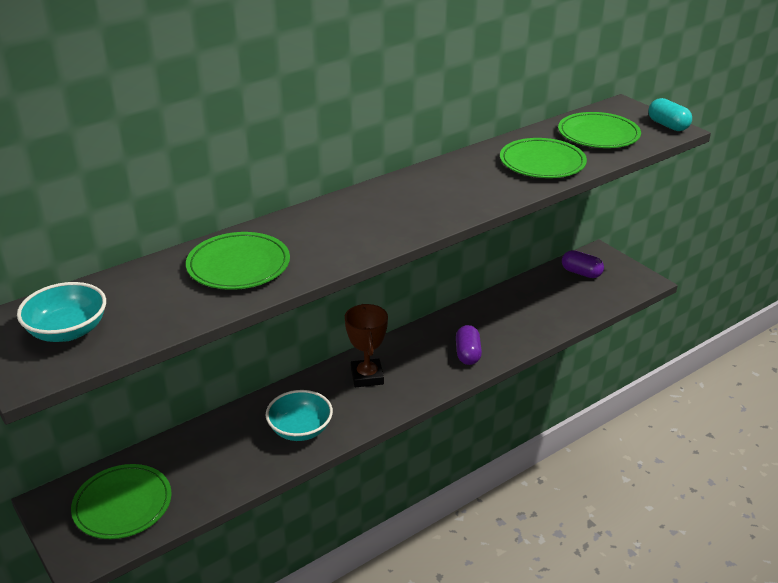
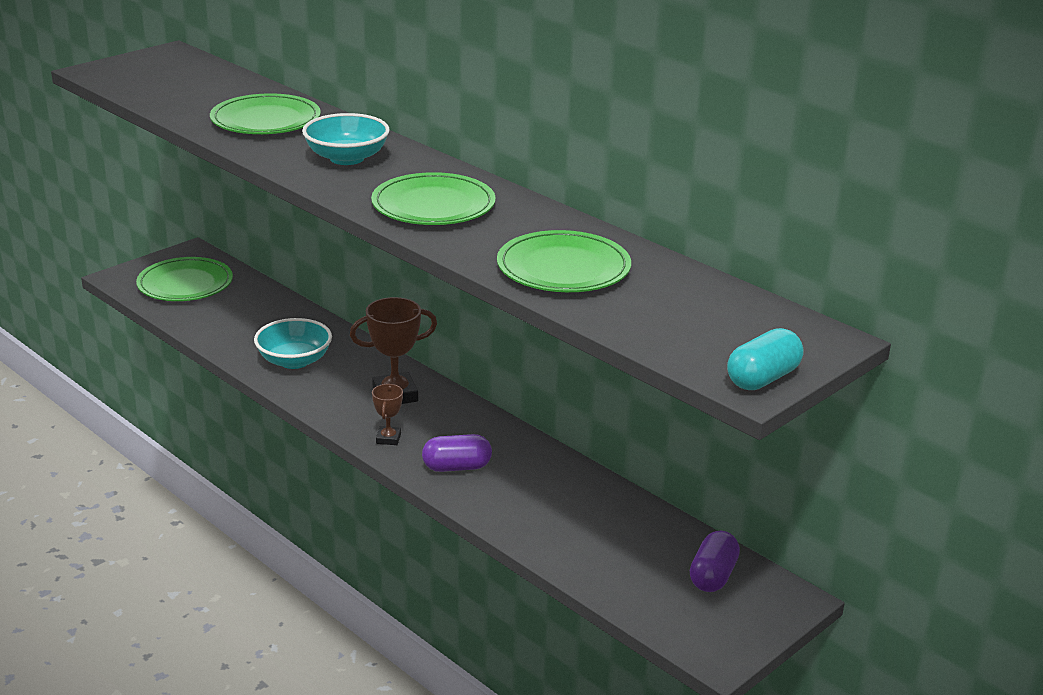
camera: 80 degrees right, 5 degrees down
turquoise bowl [17,282,106,342] -> turquoise bowl moved to [302,113,390,165]
green plate [558,112,641,148] -> green plate moved to [371,172,495,225]
none -> brown trophy [372,384,403,445]

